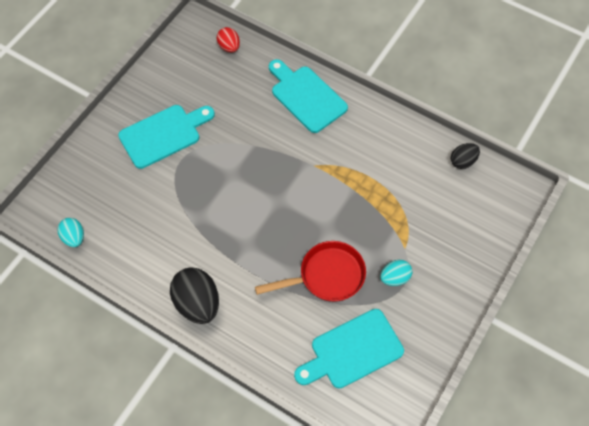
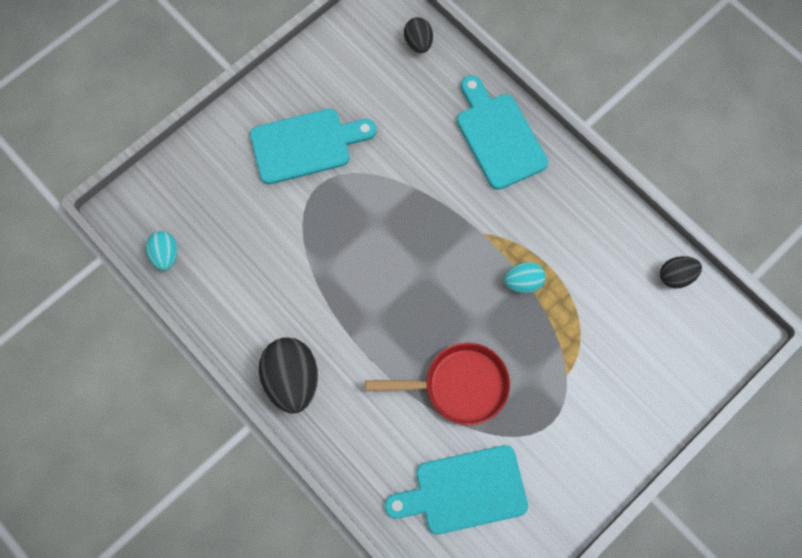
camera: 15 degrees right, 10 degrees up
red egg [217,27,240,52] -> black egg [404,17,433,53]
turquoise egg [380,260,412,286] -> turquoise egg moved to [504,262,546,293]

